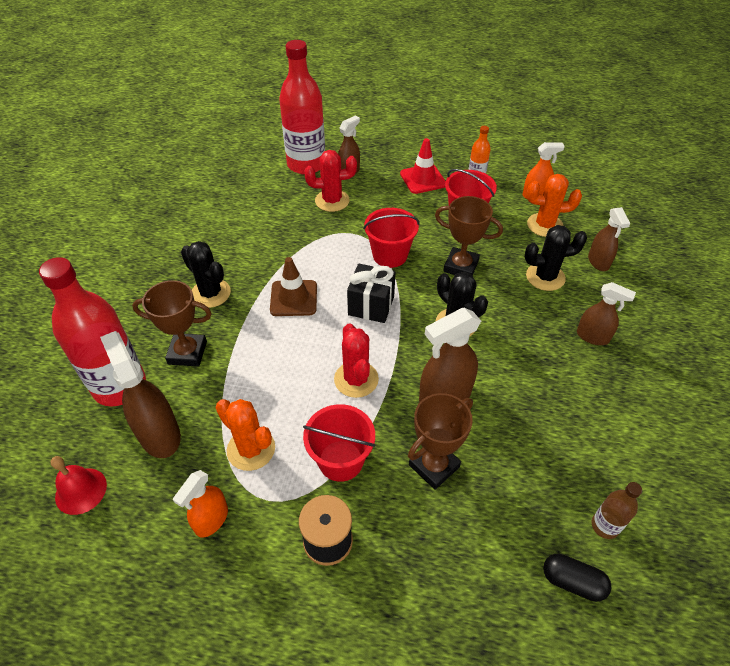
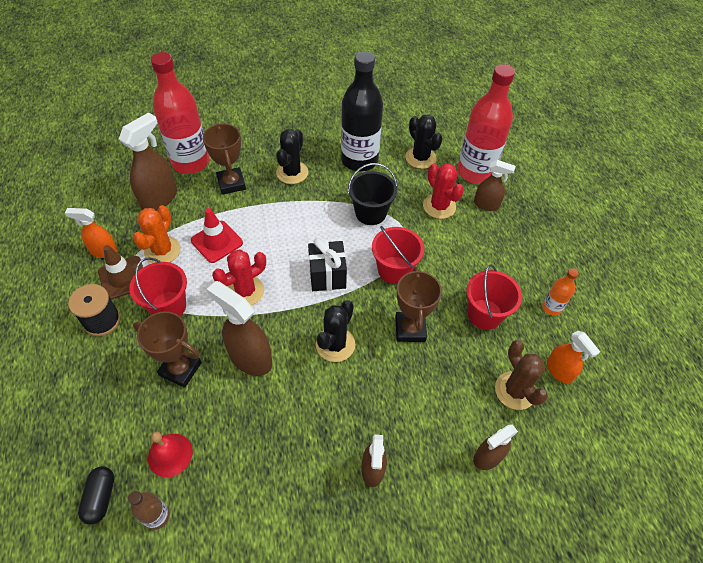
camera: 65 degrees right, 5 degrees up
red bell [50,456,107,515] -> red bell moved to [148,432,192,477]
brown traffic cone [270,257,317,316] -> brown traffic cone moved to [98,245,143,300]
red traffic cone [400,138,446,194] -> red traffic cone moved to [191,208,243,263]
black cactus [524,225,587,291] -> black cactus moved to [405,114,443,169]
orange cactus [527,174,582,237] -> brown cactus [495,340,548,410]
none -> black bottle [341,51,383,171]
none -> black bucket [348,163,398,225]

